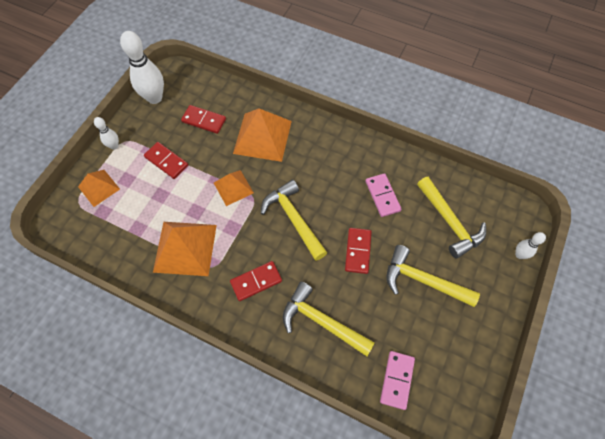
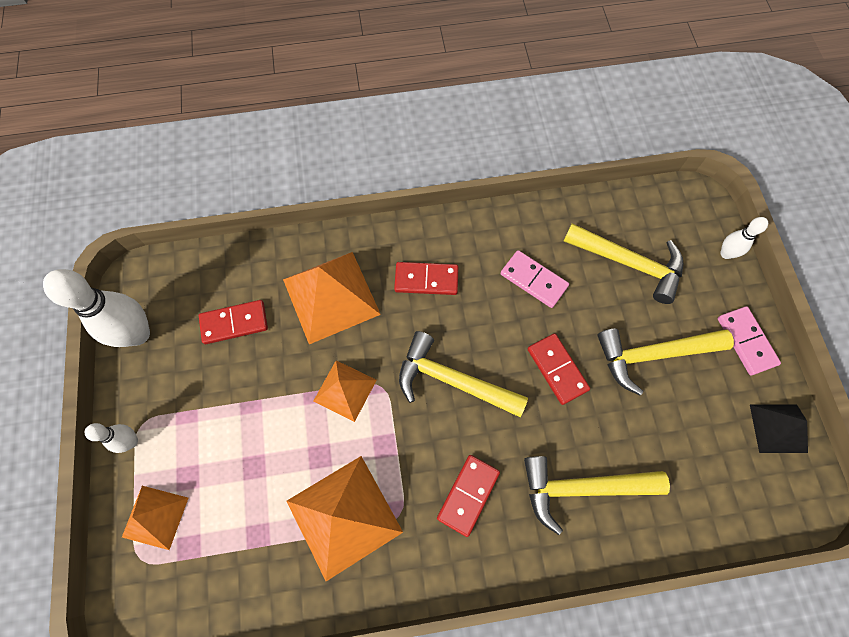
camera: 35 degrees left, 5 degrees up
red domino [144,142,188,179] -> red domino moved to [394,262,458,295]
pink domino [380,351,415,410] -> pink domino moved to [718,306,781,375]
none -> black pyramid [750,404,808,453]

